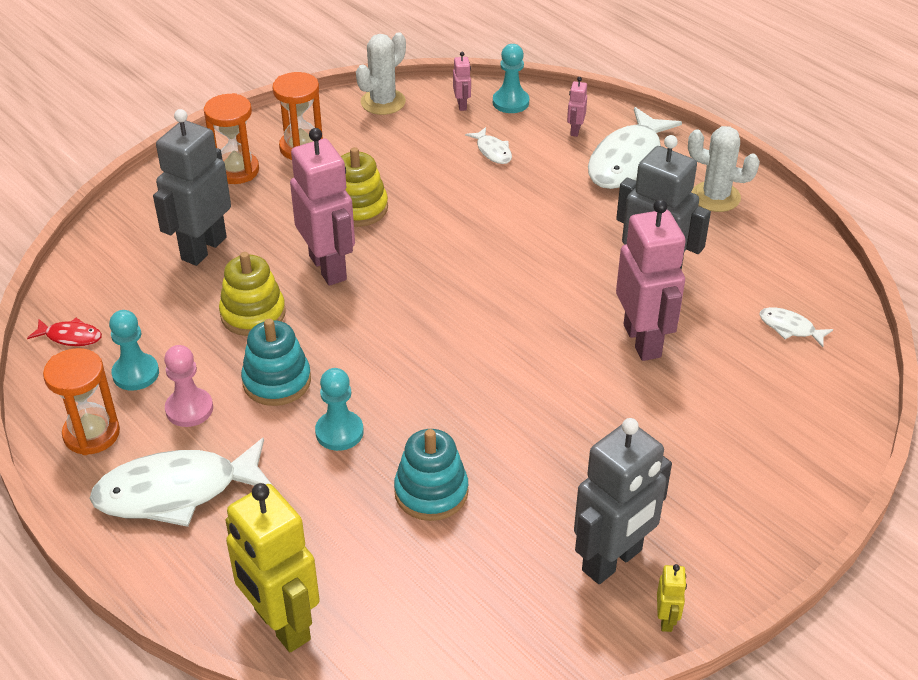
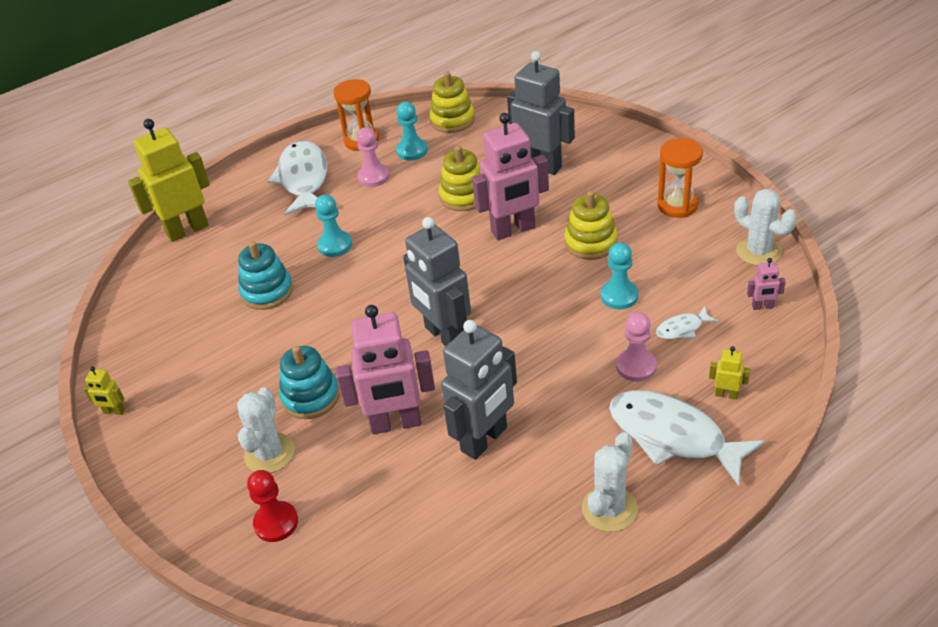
camera: 100 degrees right, 0 degrees up
red fish [27,318,102,346] -> yellow stacking toy [429,71,475,133]
orange hourglass [204,93,259,184] -> none
turquoise stacking toy [241,319,311,406] -> turquoise stacking toy moved to [279,345,340,419]
turquoise pawn [493,44,529,113] -> turquoise pawn moved to [601,242,639,309]
pink robot [567,77,587,137] -> yellow robot [709,346,750,400]
grey robot [574,418,672,584] -> grey robot moved to [403,217,471,346]
white fish [759,307,833,347] -> none
none -> white cactus [237,387,295,473]
none -> red pawn [247,470,298,542]
none -> pink pawn [616,312,657,382]

